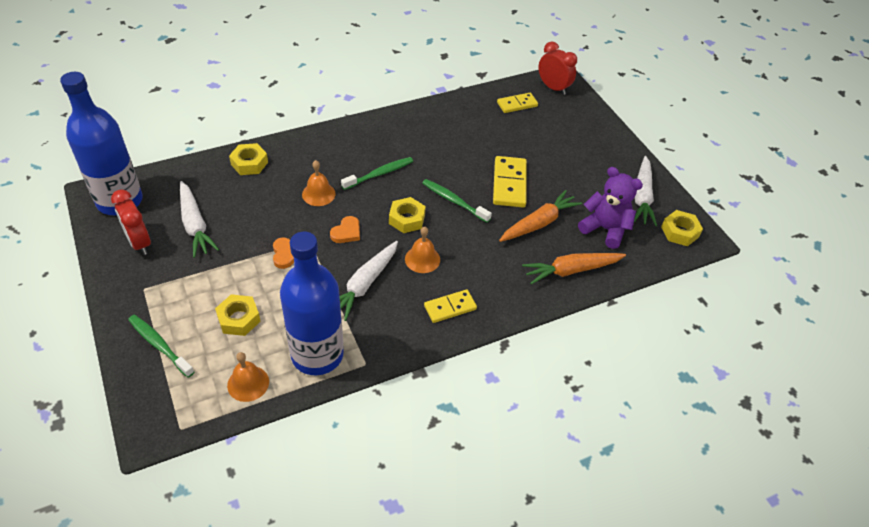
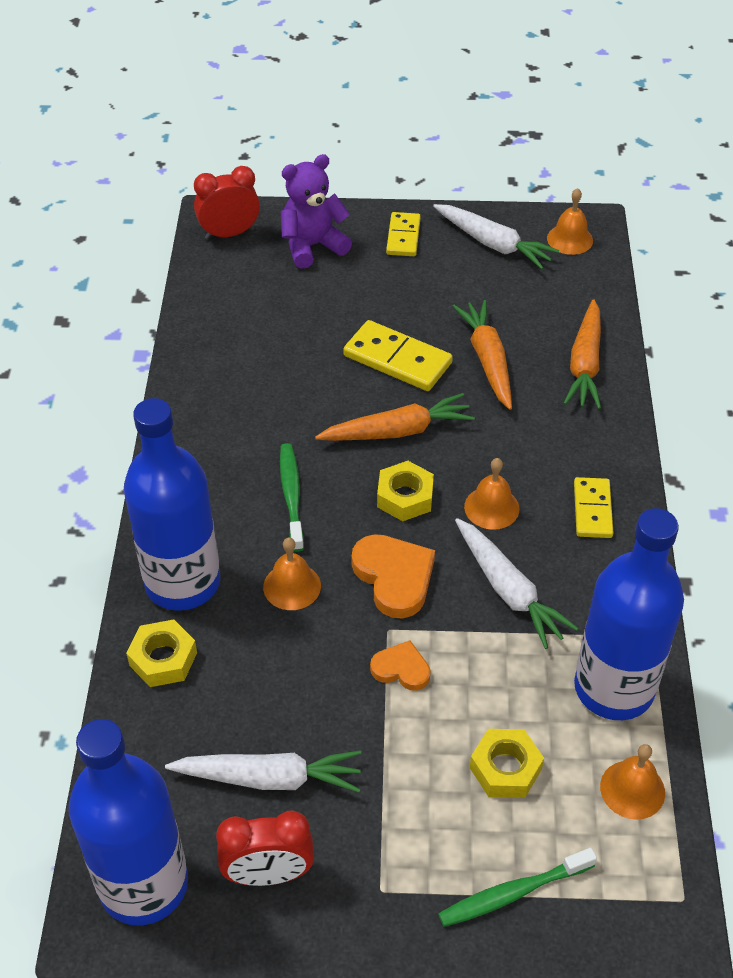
camera: 60 degrees left, 0 degrees up
orange heart [330,216,360,243] -> orange heart [351,534,435,619], size x1.67
green toothbrush [422,179,492,223] -> orange carrot [315,393,475,441]
yellow domino [497,93,538,113] -> yellow domino moved to [386,212,421,256]
purple teddy bear [578,167,643,249] -> purple teddy bear moved to [281,154,352,269]
yellow nut [661,210,703,246] -> orange bell [547,188,593,255]
none -> blue bottle [124,398,220,611]

